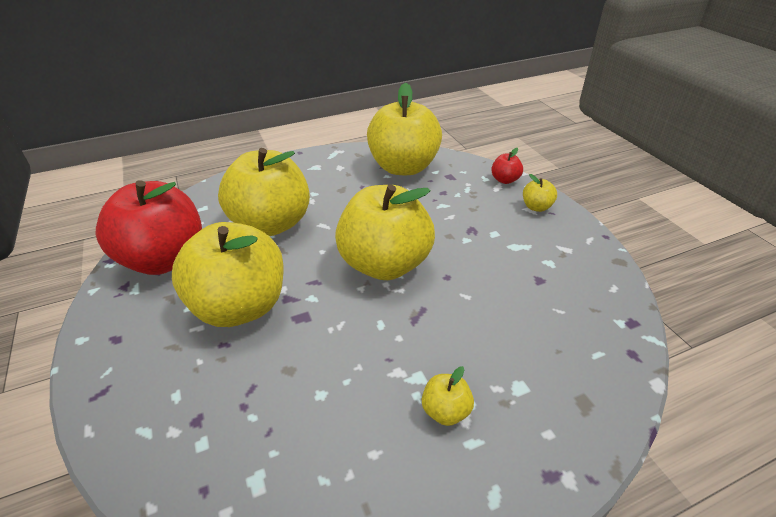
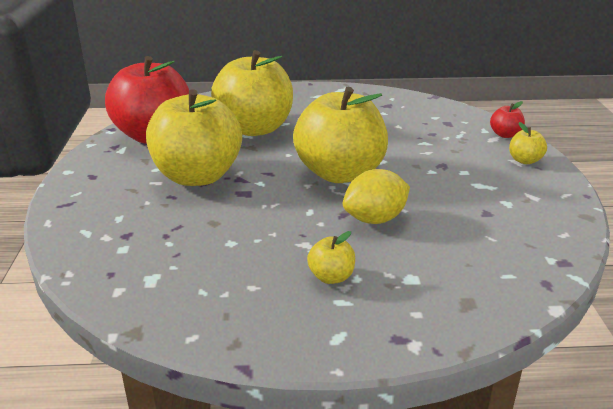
camera: 20 degrees right, 10 degrees down
yellow apple [367,83,442,175] -> none
none -> yellow lemon [343,169,410,224]

